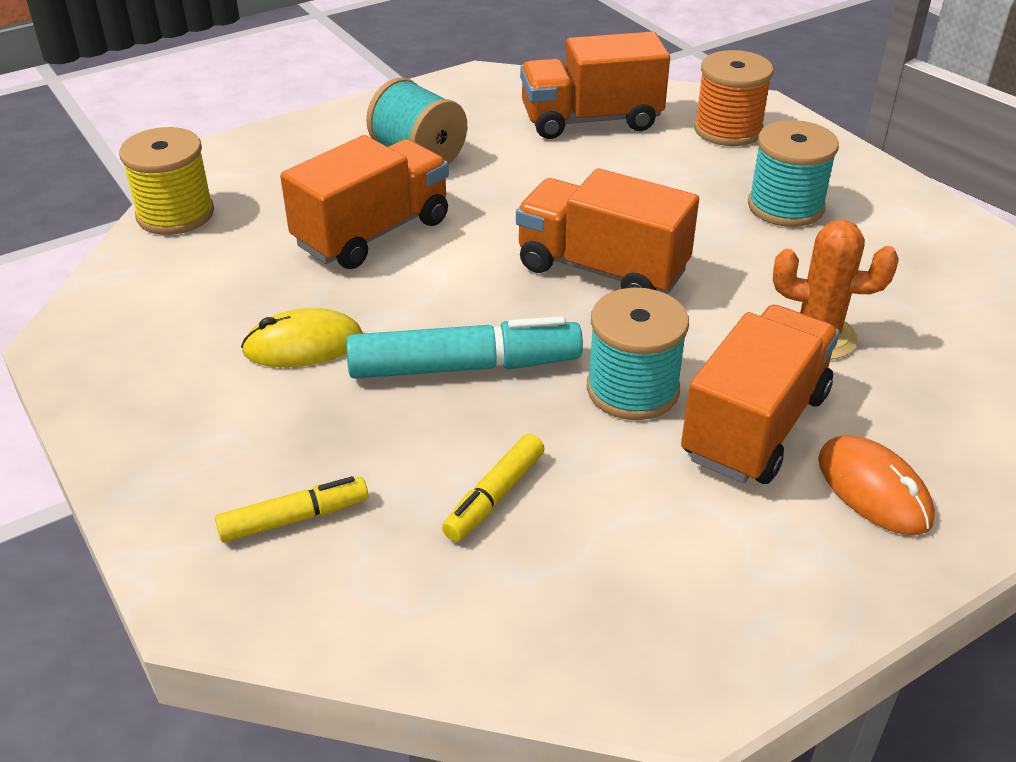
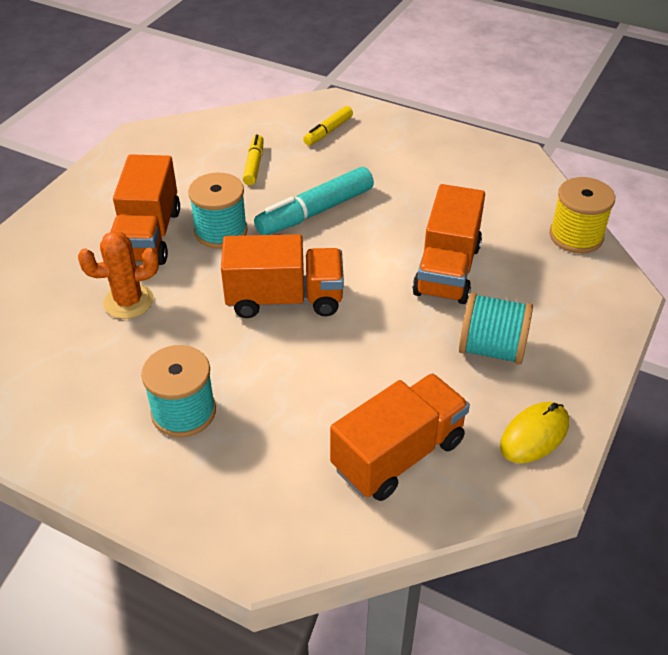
camera: 150 degrees right, 5 degrees up
yellow mouse [241,308,363,367] -> yellow mouse moved to [500,402,569,463]
orange spool [694,50,773,146] -> none
orange mouse [818,435,935,535] -> none

